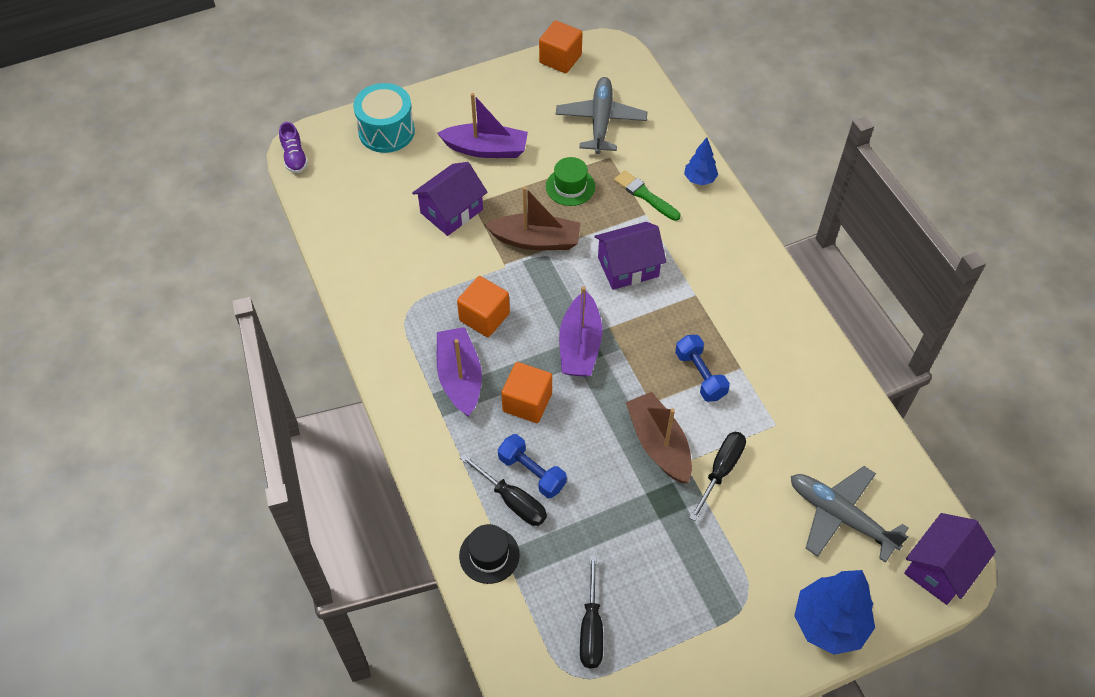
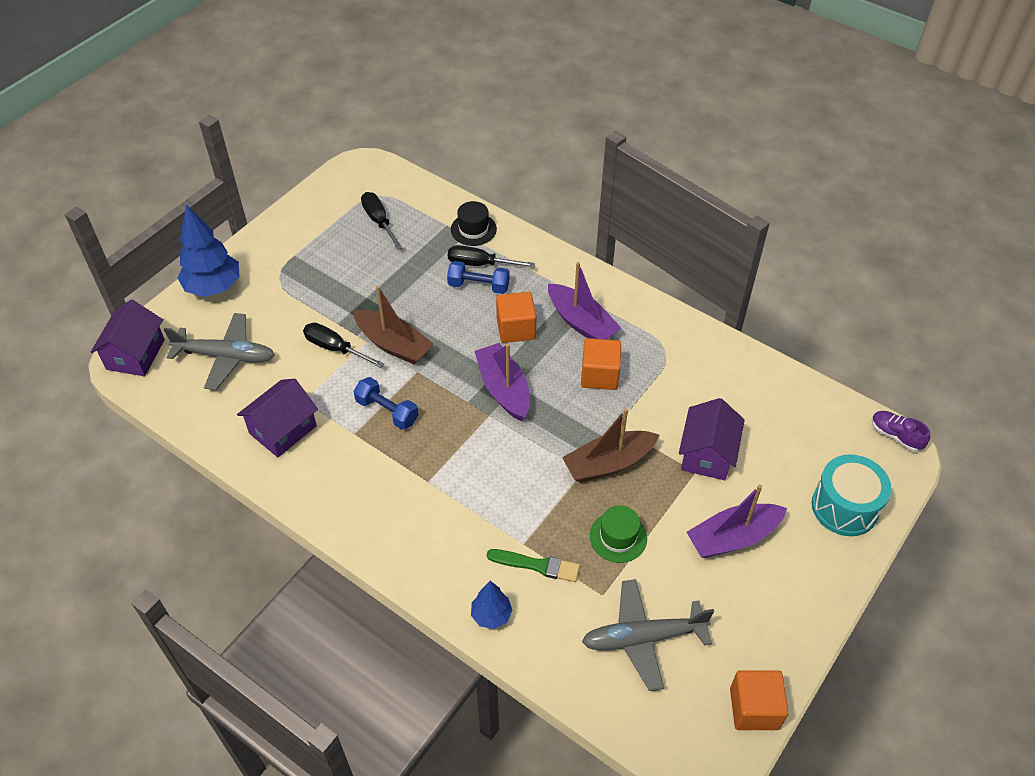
camera: 150 degrees right, 5 degrees down
grey plane [556,77,647,154] -> grey plane turned 105 degrees clockwise [582,579,714,691]
purple house [594,222,666,290] -> purple house moved to [237,379,318,458]
black screwdriver [689,432,746,521] -> black screwdriver turned 120 degrees clockwise [303,323,384,368]

